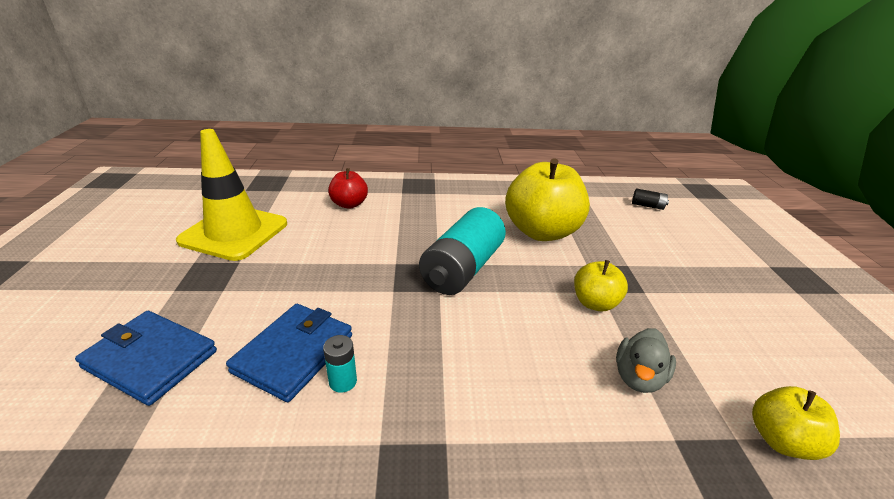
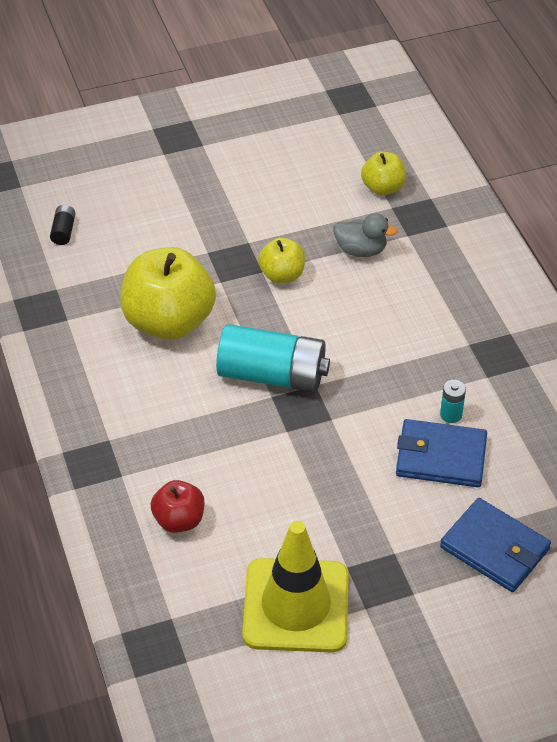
camera: 105 degrees left, 15 degrees up
blue wallet [75,311,217,406] -> blue wallet turned 60 degrees counterclockwise [440,498,551,592]

